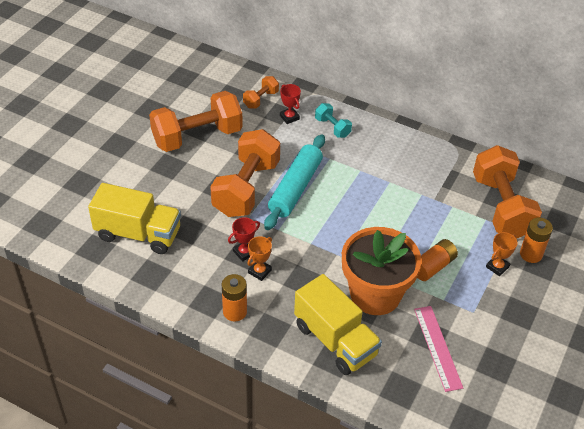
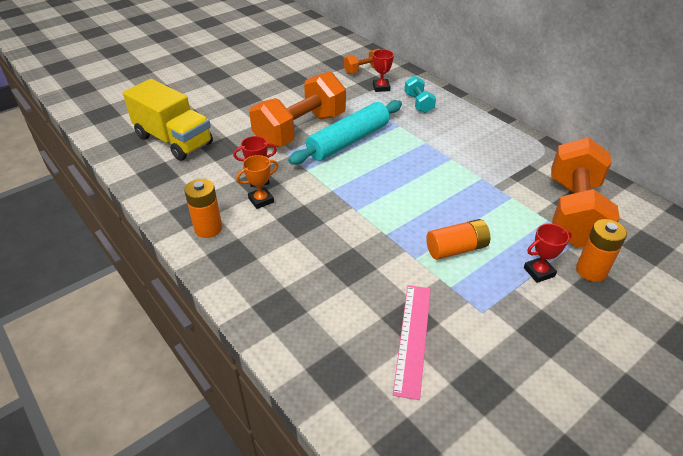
camera: 25 degrees right, 5 degrees down
orange dumbbell [149,91,243,152] -> none
yellow truck [294,274,382,375] -> none
orange flower pot [342,227,422,315] -> none
orange trophy [486,232,517,276] -> red trophy [524,224,572,283]

